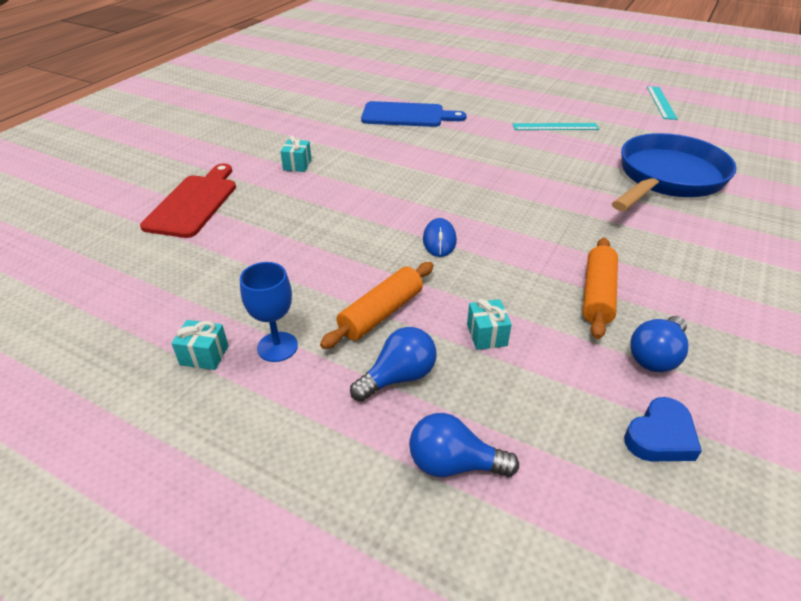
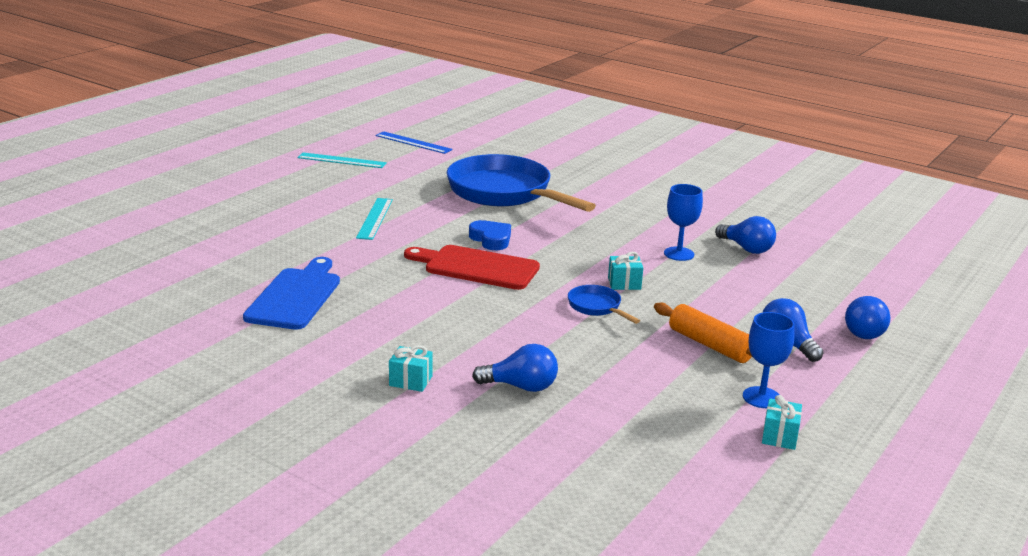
camera: 85 degrees left, 15 degrees down
red cutting board [140,163,236,238] -> red cutting board moved to [404,245,540,290]
blue mouse [423,218,457,257] -> blue pan [568,285,640,324]
turquoise gift [467,298,512,350] -> turquoise gift moved to [608,252,643,290]
orange rolling pin [583,238,618,339] -> blue goblet [664,184,703,261]
blue heart [624,397,702,461] -> blue heart moved to [469,220,511,250]
none -> blue ruler [375,131,453,154]
none -> blue light bulb [472,344,558,392]

